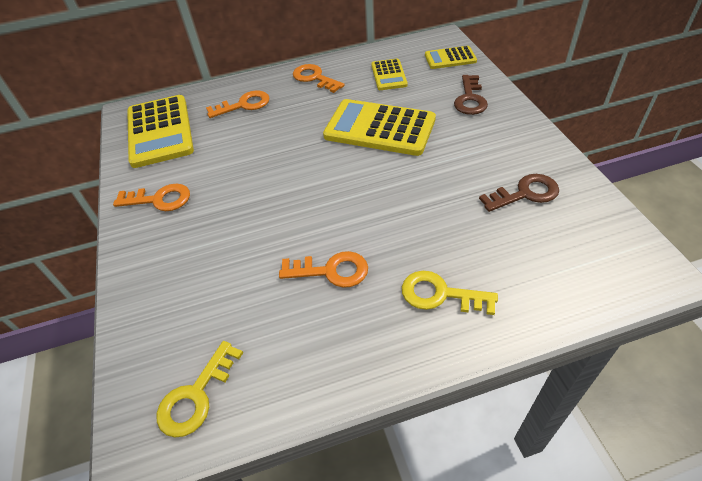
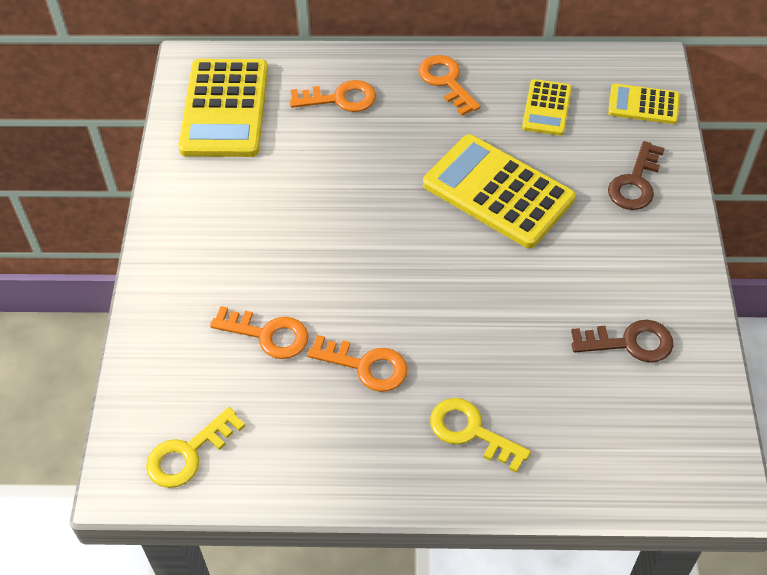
camera: 15 degrees right, 5 degrees up
orange key [113,183,190,211] -> orange key moved to [210,306,309,359]

